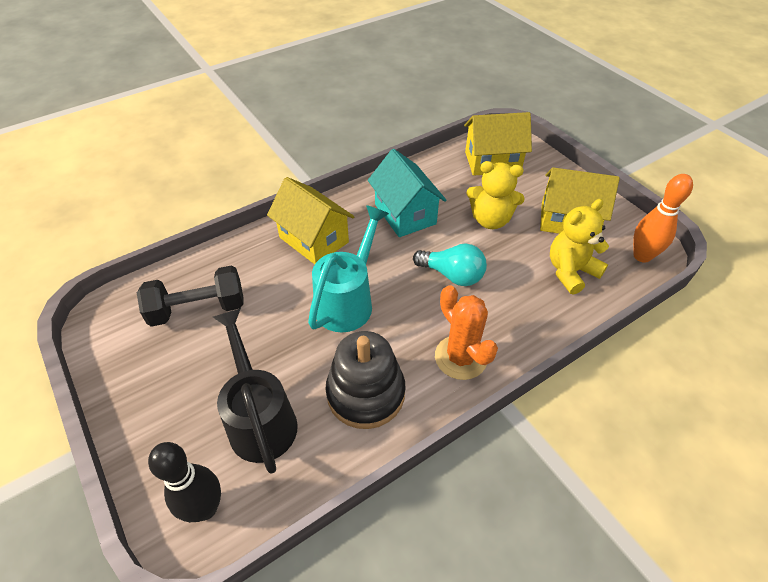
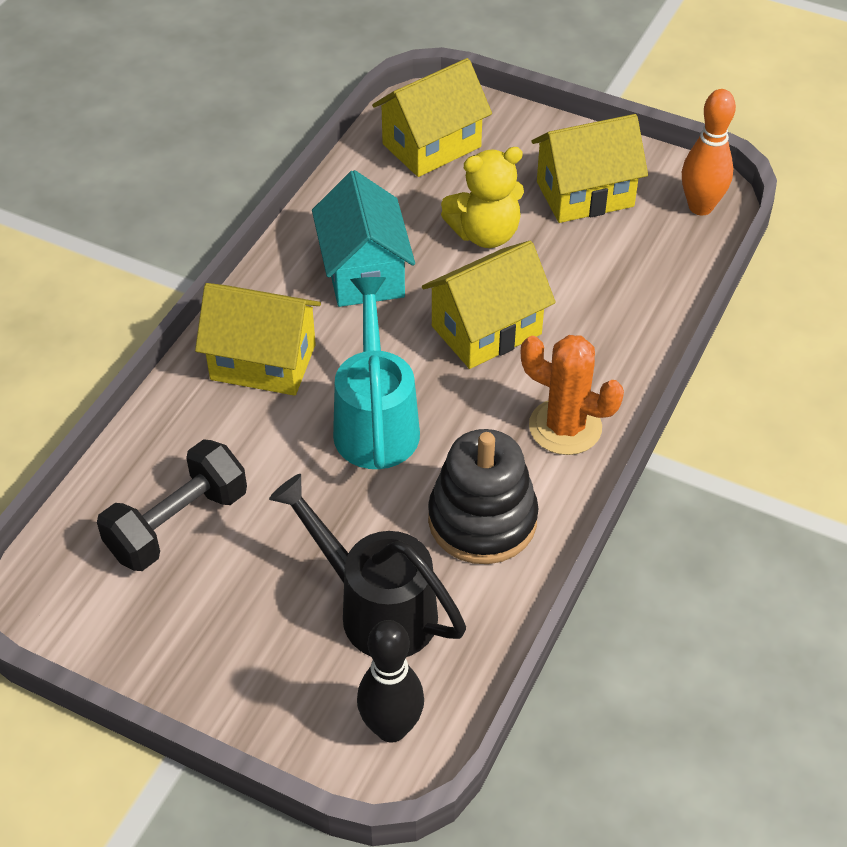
camera: 30 degrees left, 0 degrees up
turquoise house [368,149,446,237] -> turquoise house turned 45 degrees clockwise [312,170,415,307]
turquoise light bulb [413,243,487,286] -> yellow house [422,241,556,369]
yellow teddy bear [550,199,609,295] -> none

